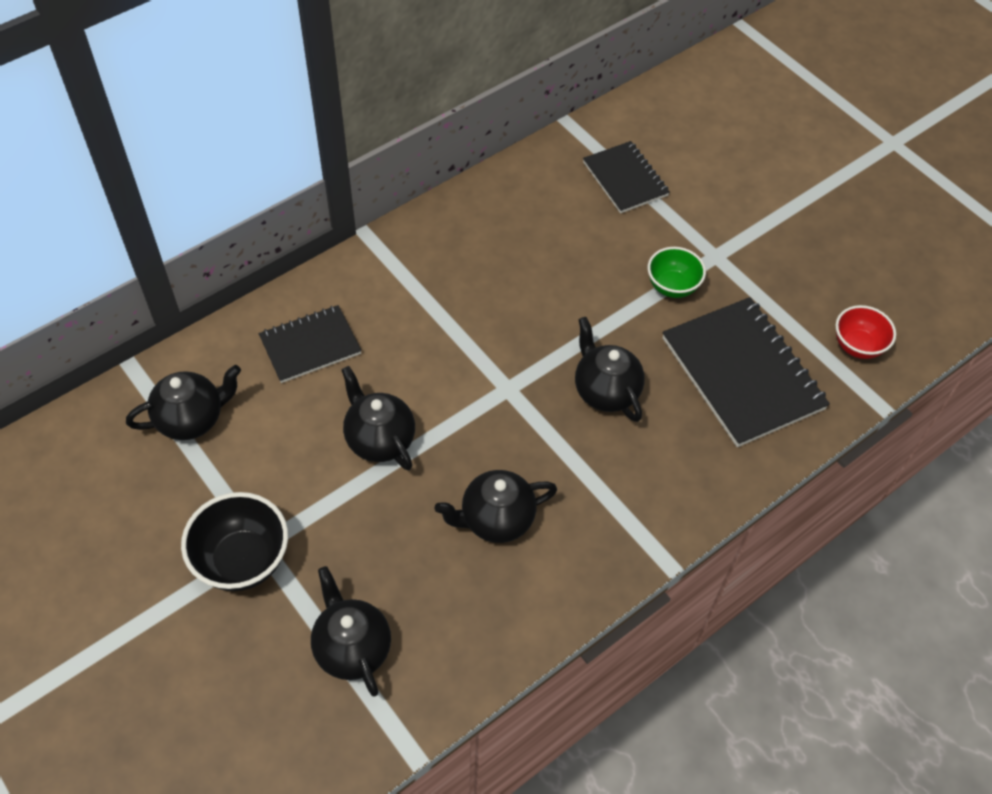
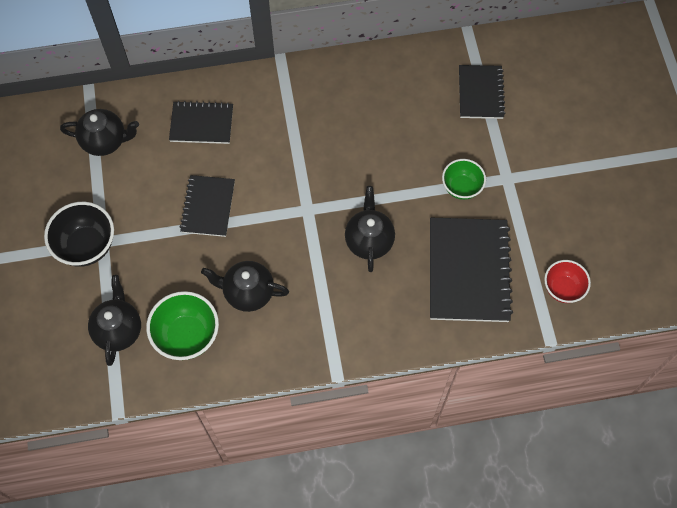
camera: 30 degrees right, 10 degrees up
black teapot [342,366,415,470] -> black notebook [180,175,235,237]
none -> green bowl [146,291,219,360]

